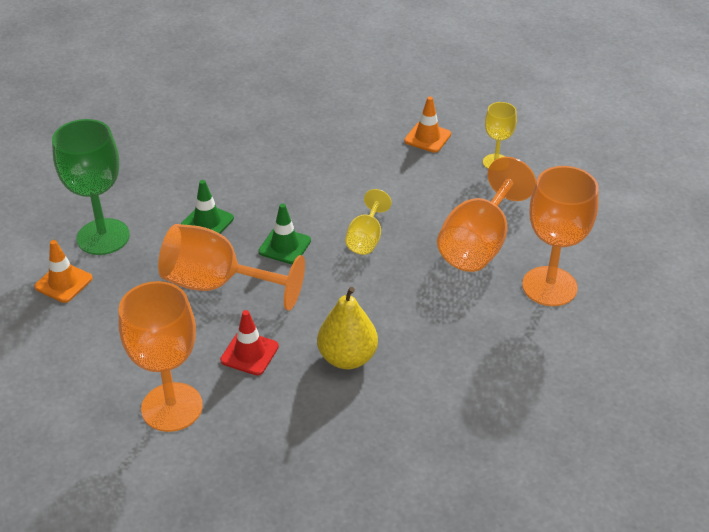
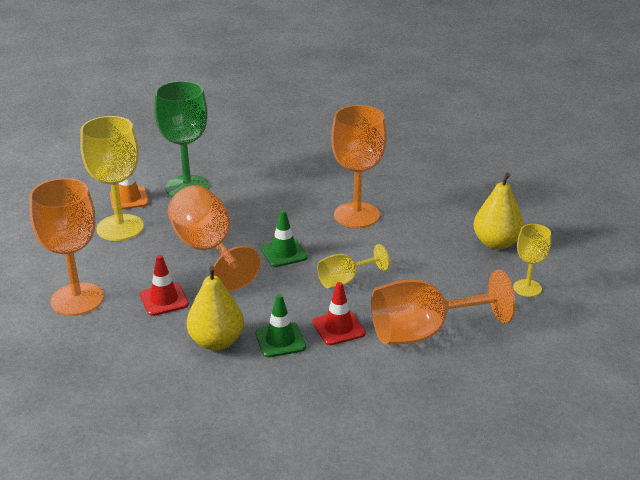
camera: 45 degrees right, 10 degrees down
green traffic cone [181,180,234,234] -> green traffic cone moved to [255,294,306,358]
orange traffic cone [404,97,451,153] -> yellow pear [474,173,524,250]
orange goblet [522,166,599,306] -> orange goblet moved to [331,105,386,228]
none -> yellow goblet [80,116,144,241]
none -> red traffic cone [313,282,366,345]

